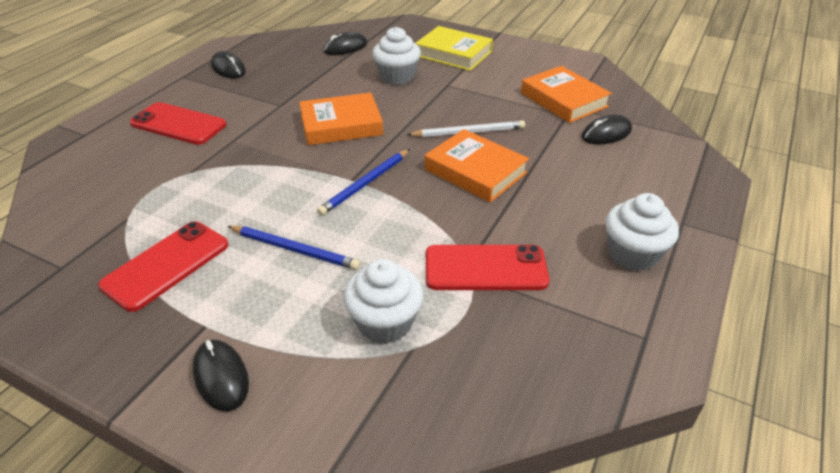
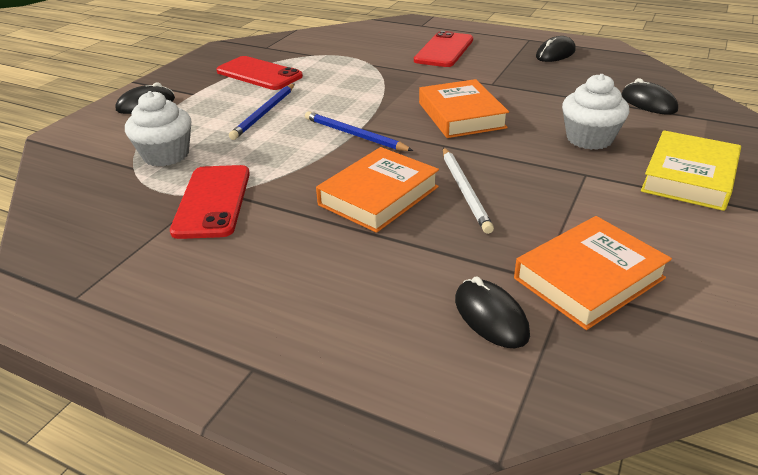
camera: 90 degrees right, 5 degrees down
white cupcake [606,193,679,271] -> none

